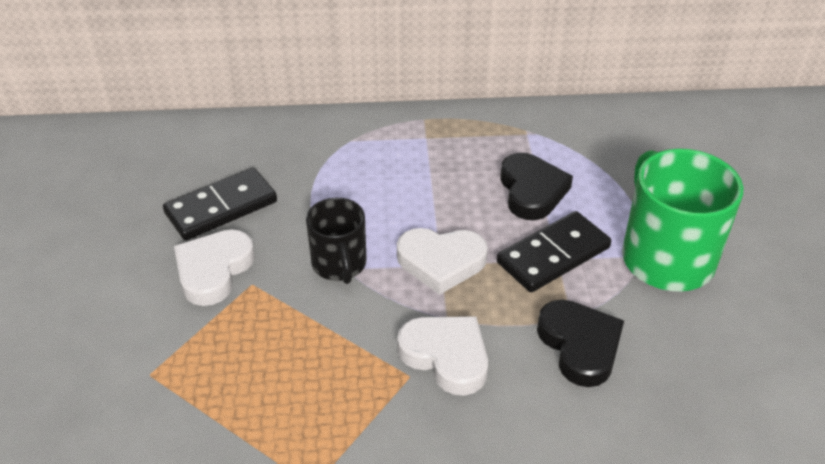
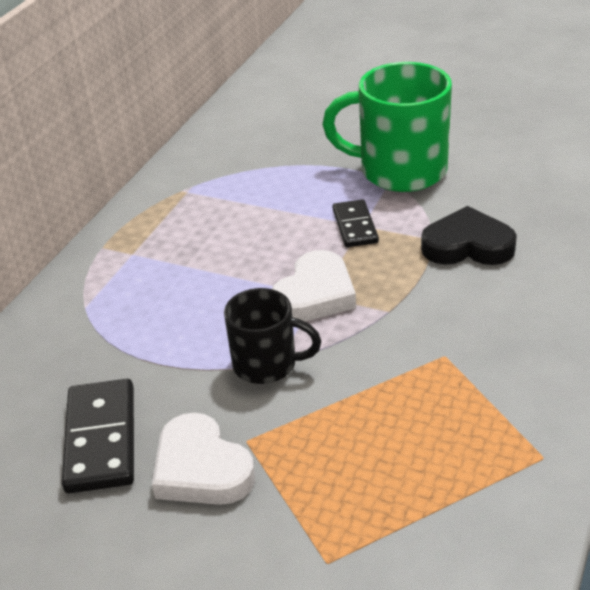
camera: 60 degrees left, 5 degrees down
white heart [397,316,488,396] -> none
black domino [497,211,611,292] -> black domino [333,199,379,247], size x0.63
black heart [500,153,573,220] -> none

